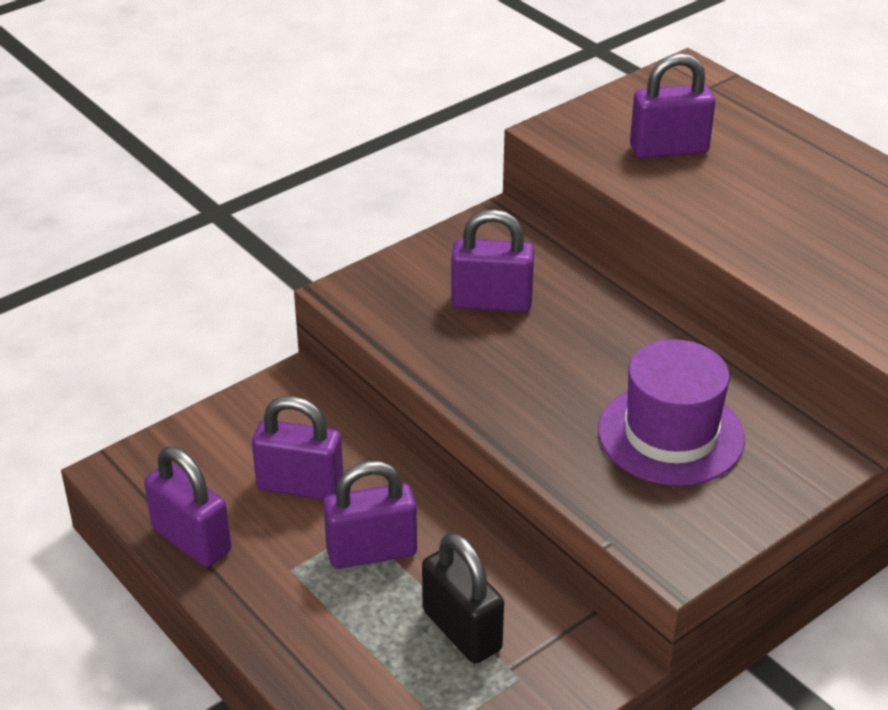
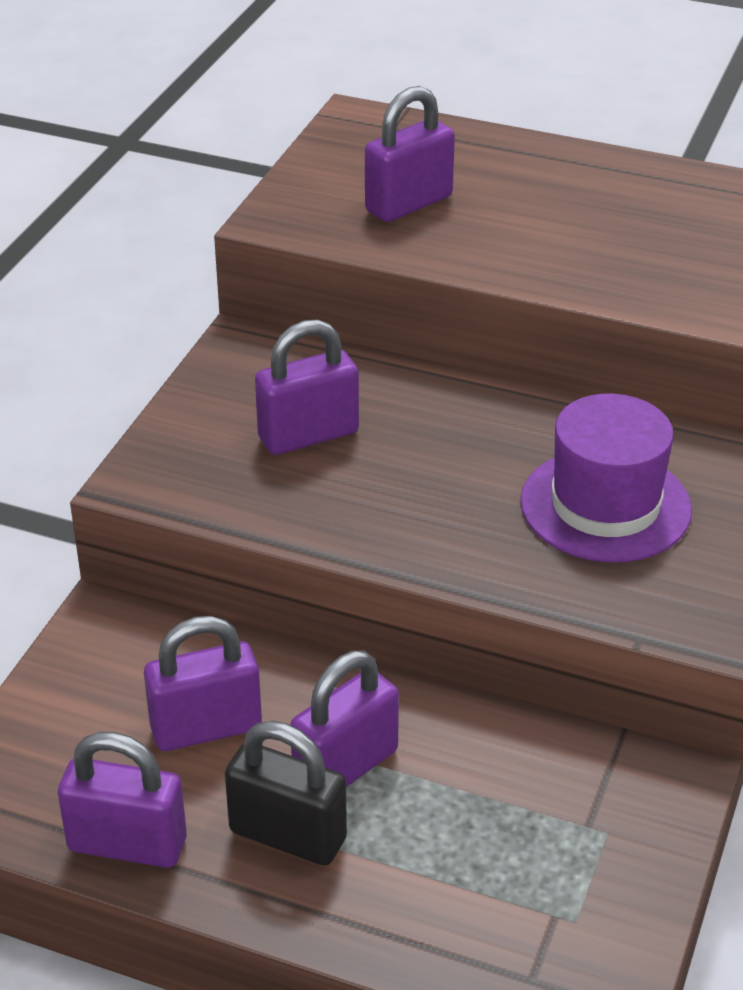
camera: 30 degrees left, 0 degrees up
black padlock [422,533,504,664] -> black padlock moved to [225,720,347,866]

